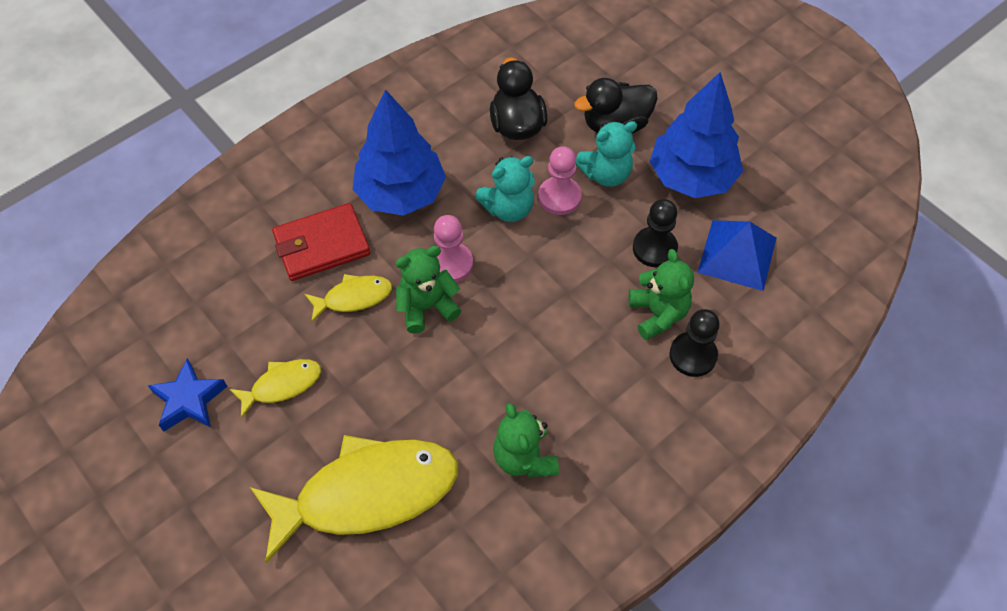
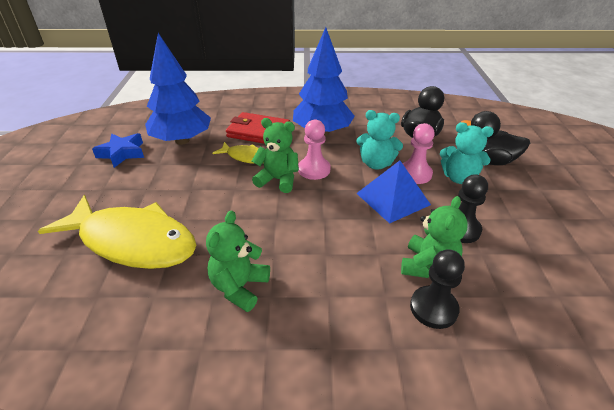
camera: 40 degrees right, 20 degrees down
yellow fish [230,359,321,419] -> none
blue tree [650,72,743,198] -> blue tree moved to [145,33,211,145]
blue pyramid [697,220,777,291] -> blue pyramid moved to [356,161,431,224]

